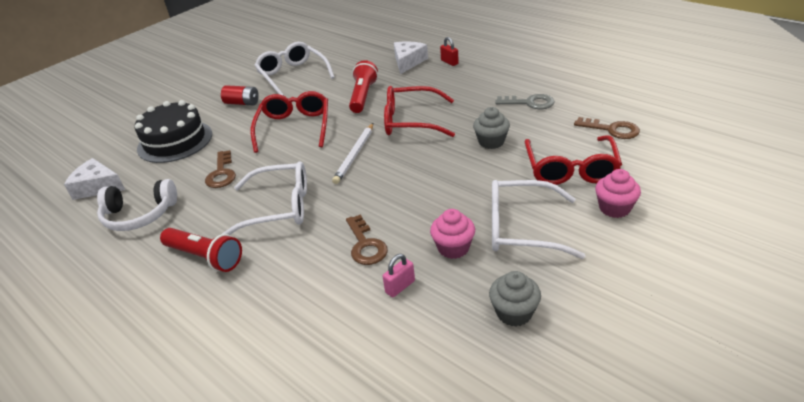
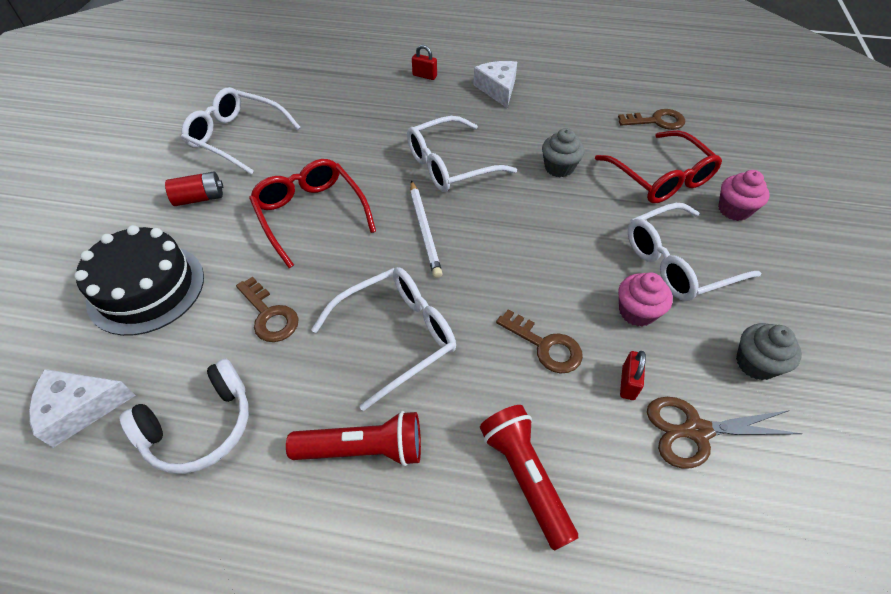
camera: 35 degrees left, 15 degrees up
red flashlight [349,60,378,113] -> red flashlight moved to [480,405,578,551]
pink padlock [383,254,415,297] -> red padlock [620,351,646,400]
red glasses [384,86,455,137] -> white glasses [407,116,517,192]
white cheese [394,41,428,74] -> white cheese moved to [473,61,517,108]
grey key [495,94,555,109] -> none
none -> brown scissors [647,397,803,468]

